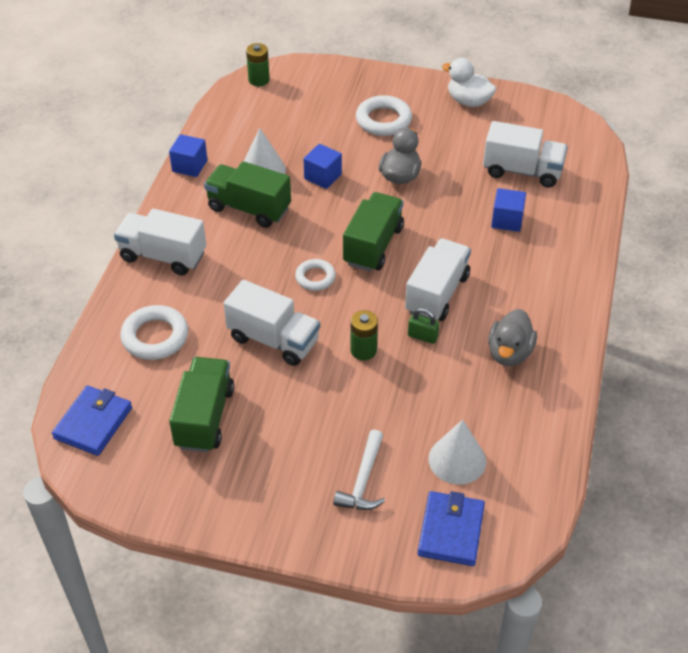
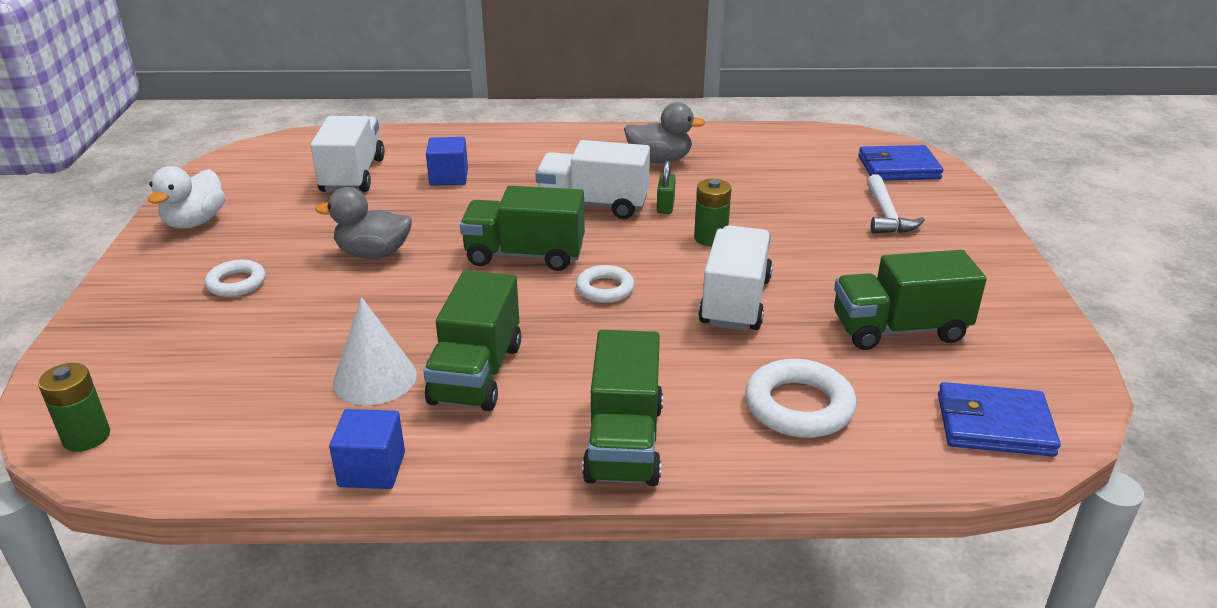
camera: 105 degrees left, 15 degrees down
white truck [114,209,206,275] -> green truck [582,330,663,486]
blue cube [304,144,342,189] -> none
white hammer [333,430,385,510] -> white hammer turned 90 degrees clockwise [867,174,925,234]
white ring [356,95,412,136] -> white ring [205,260,265,297], size x0.63
white cone [429,420,486,485] -> none

